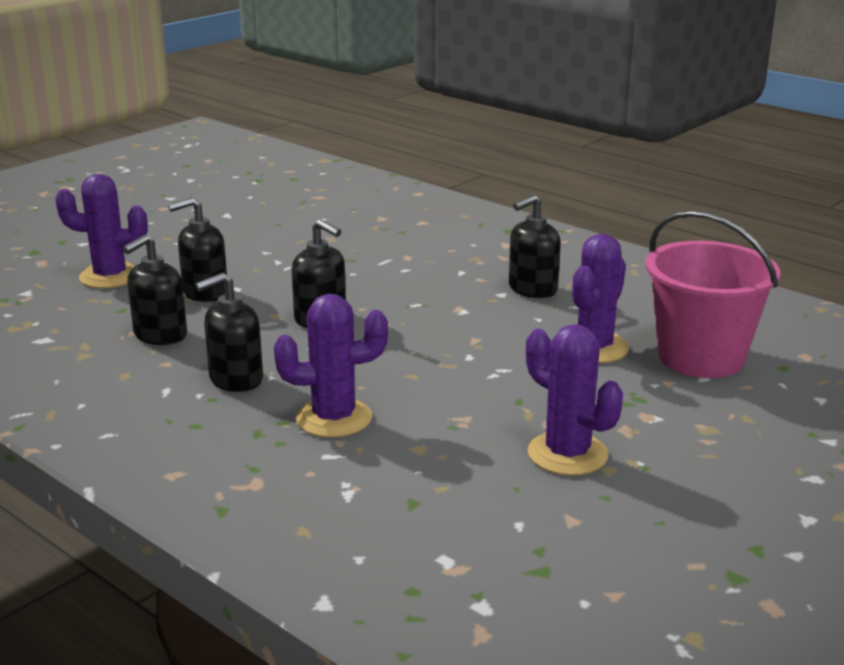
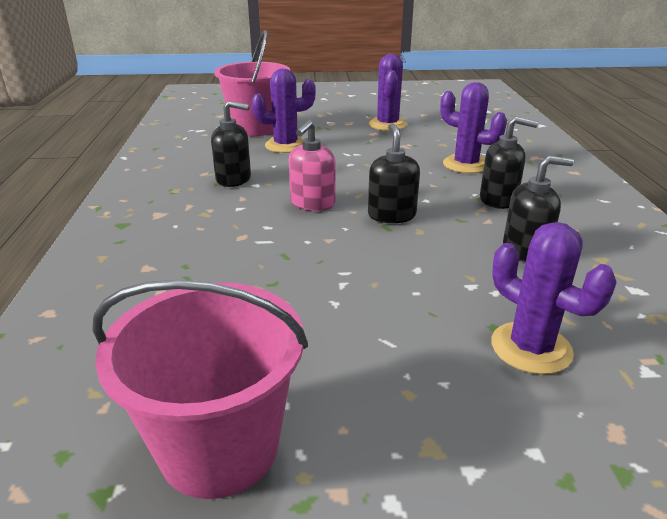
camera: 135 degrees left, 5 degrees up
black soap dispenser [168,197,227,302] -> none
none -> pink bucket [92,280,308,499]
none -> pink soap dispenser [289,120,336,211]

